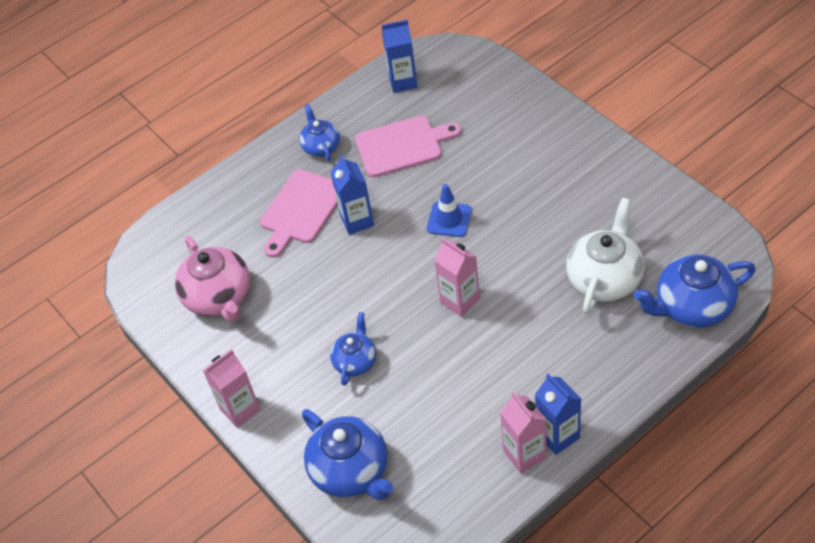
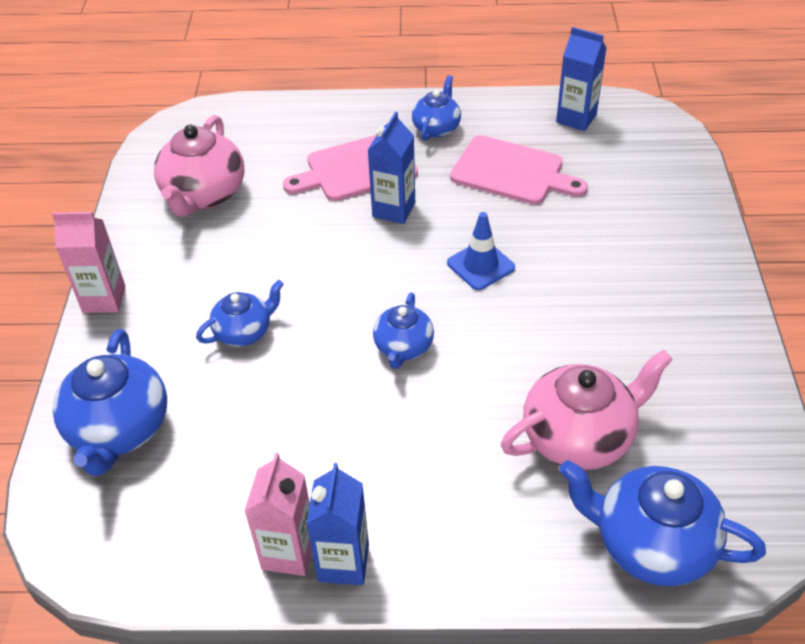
camera: 35 degrees right, 5 degrees down
pink carton [434,238,480,317] -> blue teapot [373,293,434,369]
white teapot [566,198,644,314] -> pink teapot [501,350,673,470]

